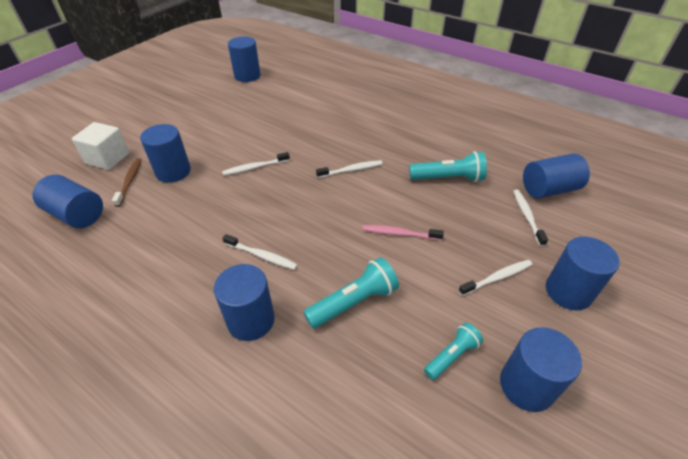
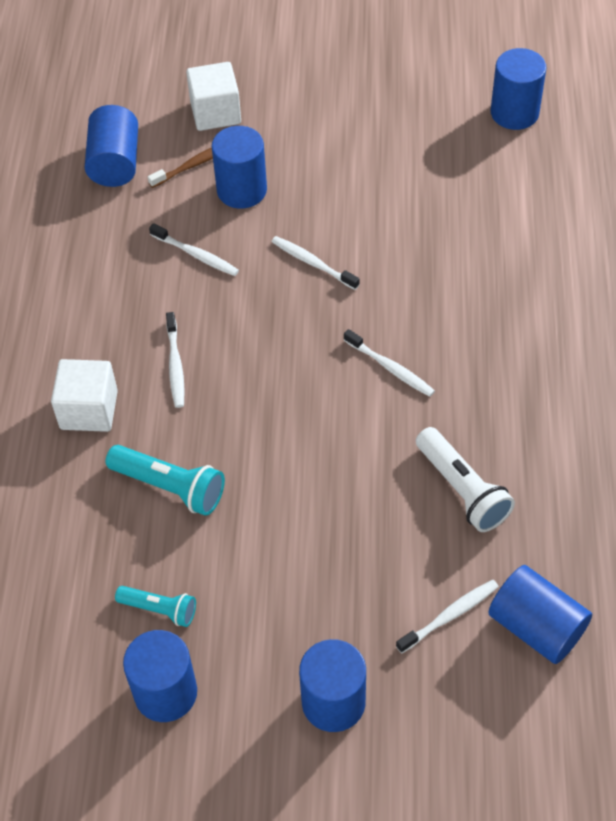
camera: 60 degrees right, 10 degrees up
blue cylinder [214,264,275,341] -> white cube [51,359,118,432]
pink toothbrush [363,225,444,241] -> none
turquoise flashlight [409,151,487,182] -> white flashlight [416,427,515,532]
white toothbrush [458,260,532,296] -> white toothbrush moved to [149,223,239,276]

